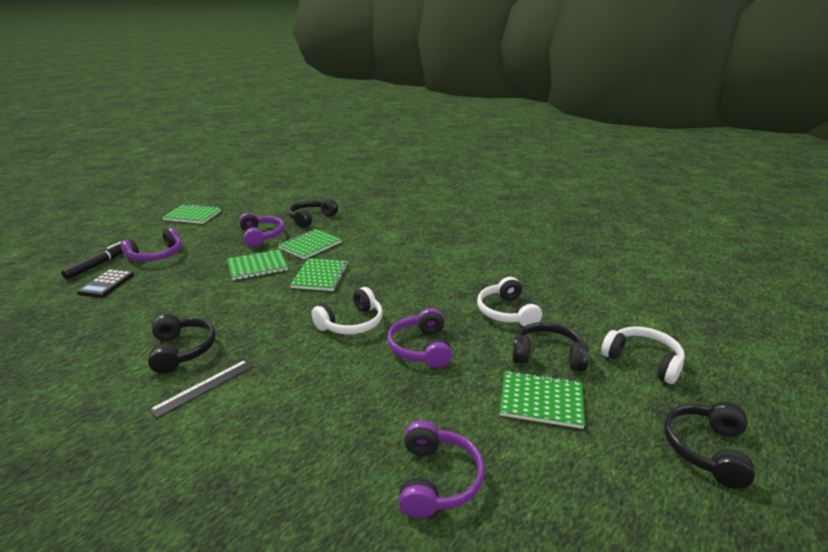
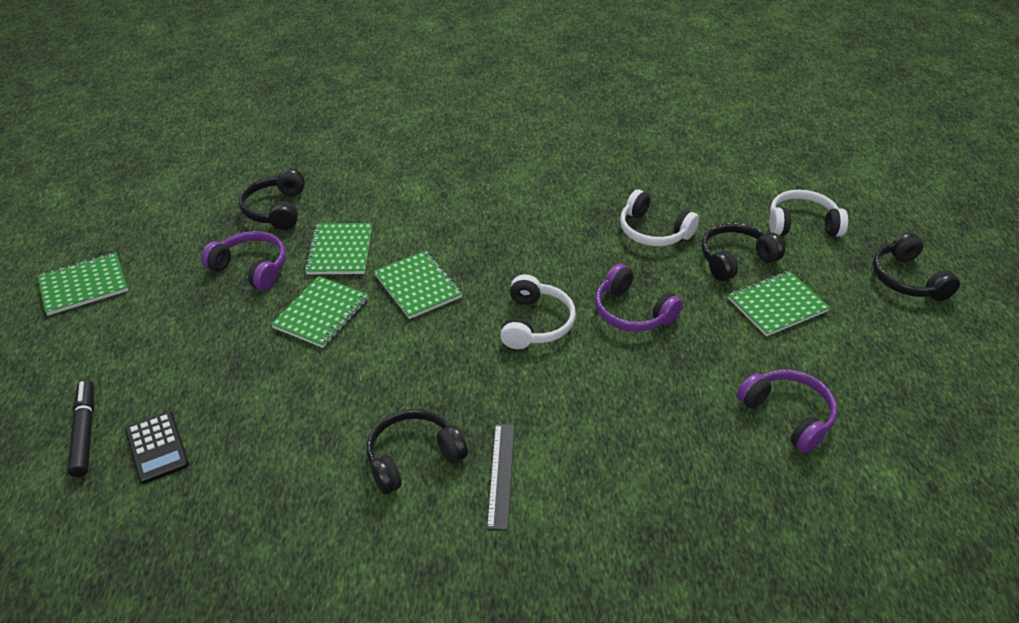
camera: 40 degrees left, 15 degrees up
purple headphones [121,228,182,261] -> none
black headphones [148,314,216,374] -> black headphones turned 60 degrees counterclockwise [367,409,468,494]

